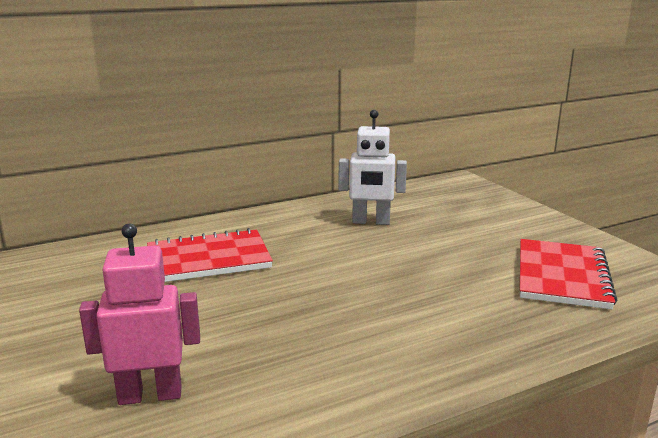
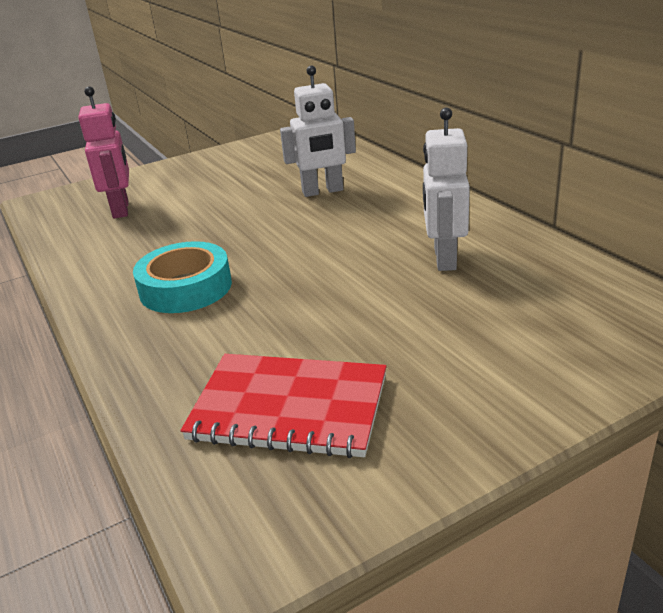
camera: 90 degrees right, 10 degrees up
red notebook [147,228,273,282] -> white robot [280,66,356,197]
none -> turquoise tape [133,241,232,313]

